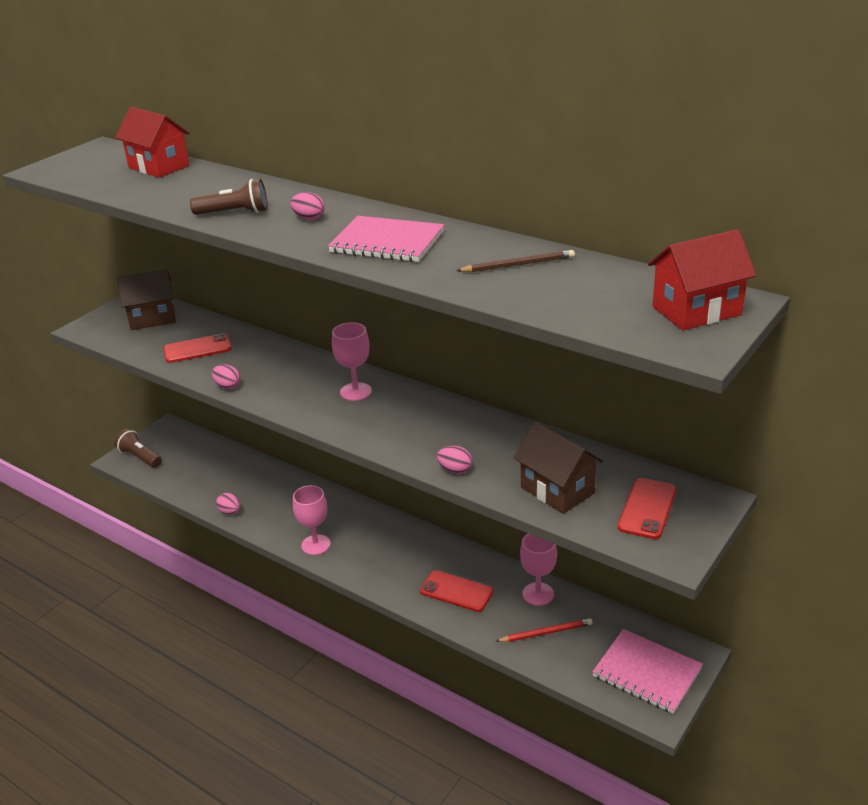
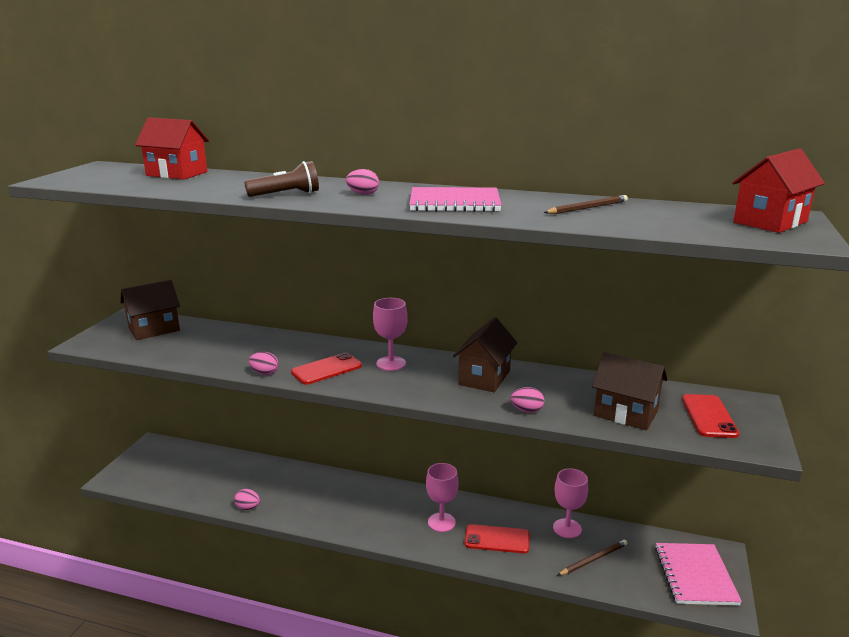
camera: 20 degrees left, 10 degrees down
brown flashlight [114,429,162,468] -> none
red phone [164,333,232,363] -> red phone moved to [291,352,362,385]
pink goblet [293,485,331,555] -> pink goblet moved to [426,463,458,532]
red pencil [496,618,593,642] -> brown pencil [558,540,627,575]
pink notebook [592,629,703,714] -> pink notebook turned 75 degrees clockwise [655,543,742,606]
none -> brown house [453,317,517,392]

